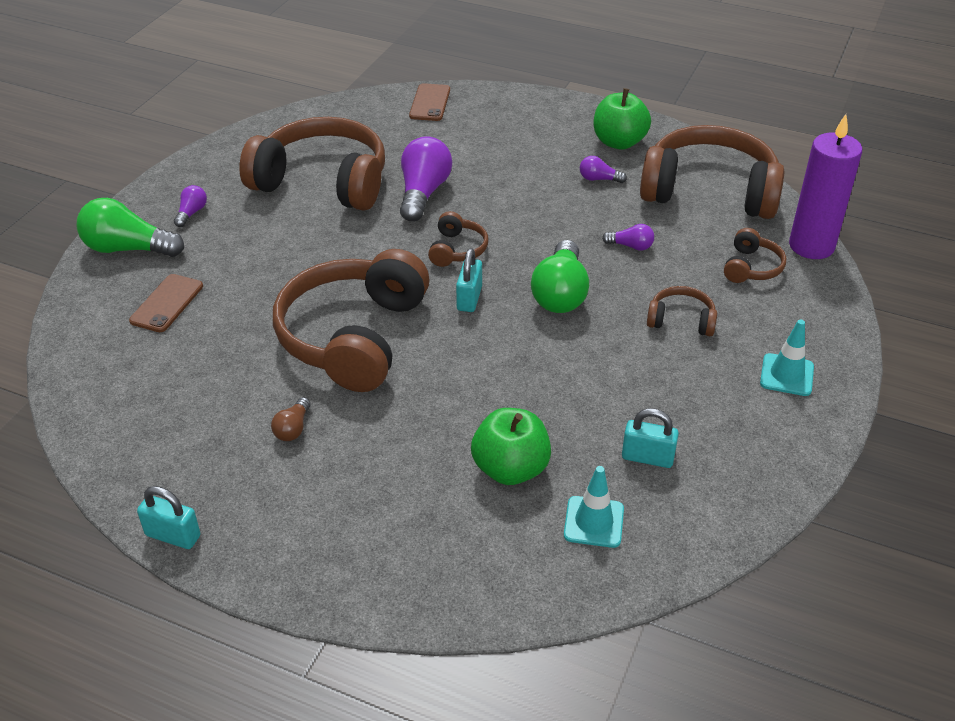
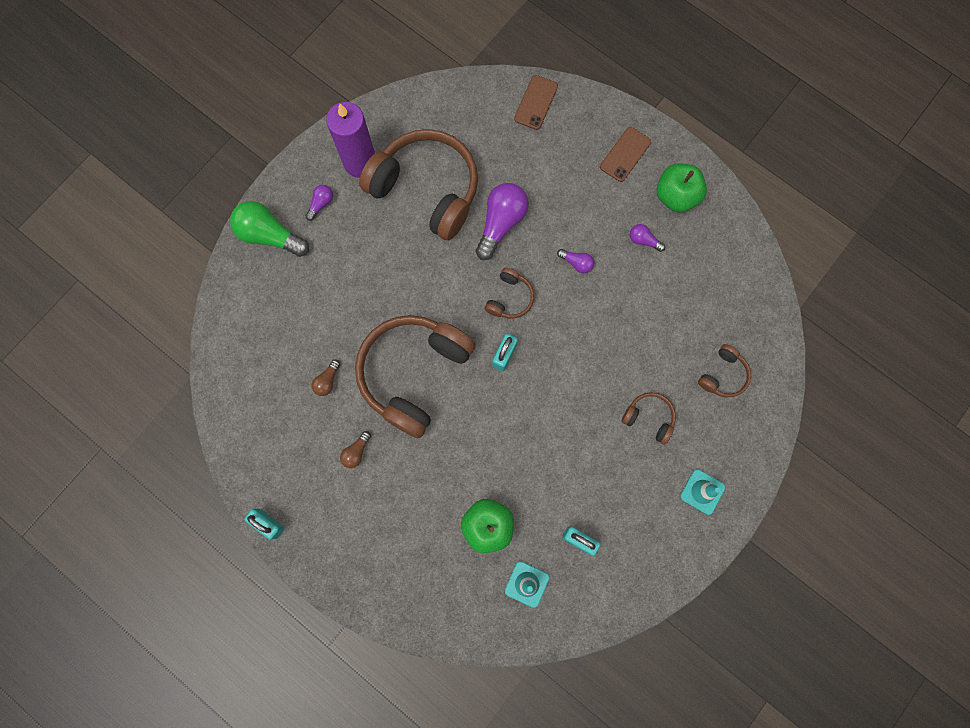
camera: 15 degrees right, 35 degrees up
brown phone [129,274,203,332] -> brown phone moved to [600,127,651,182]
green light bulb [531,240,589,313] -> none
purple light bulb [602,224,654,251] -> purple light bulb moved to [557,249,594,273]
brown headphones [640,125,785,219] -> none
purple candle [789,114,862,259] -> purple candle moved to [326,102,375,178]
none -> brown light bulb [311,360,340,396]

